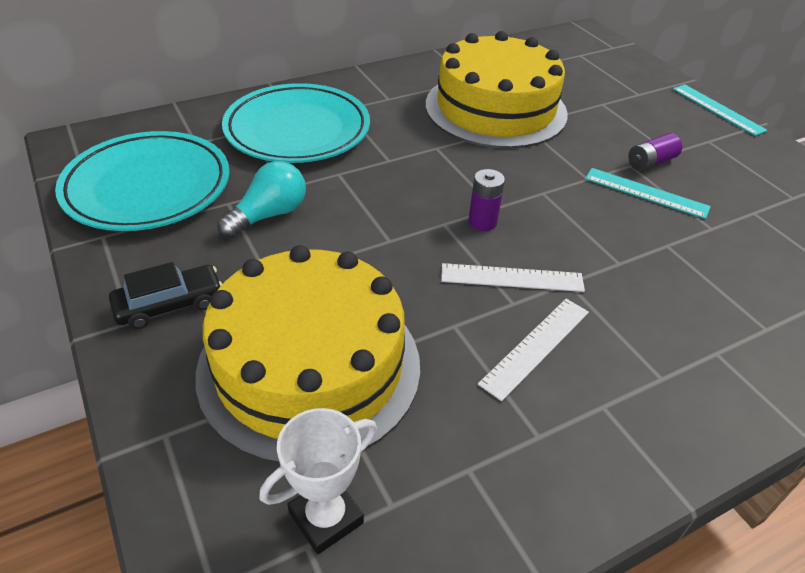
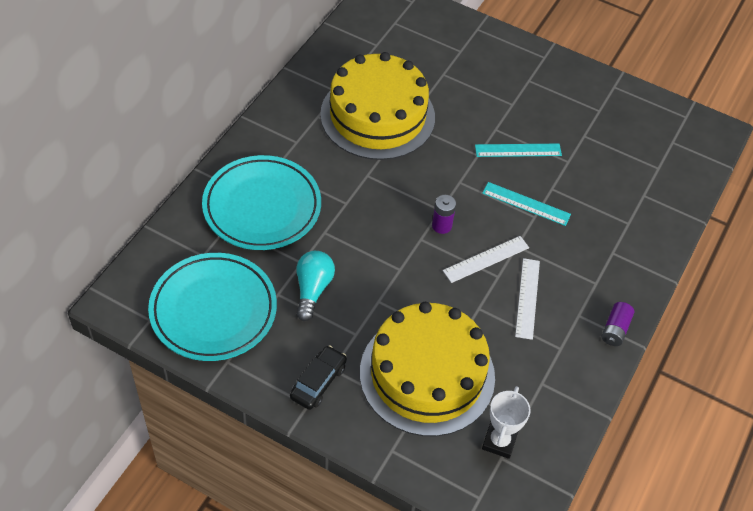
camera: 35 degrees left, 10 degrees up
purple battery [628,133,682,171] -> purple battery moved to [601,302,634,346]
turquoise ruler [673,84,768,136] -> turquoise ruler moved to [482,182,571,226]

